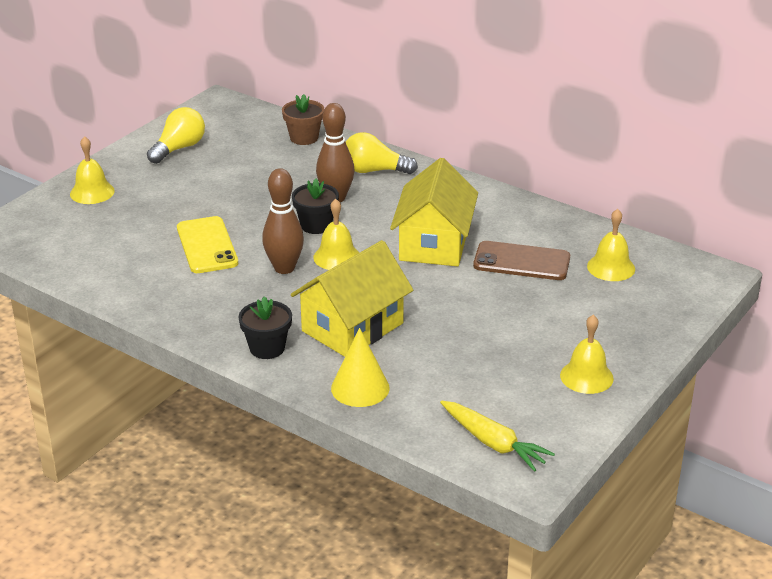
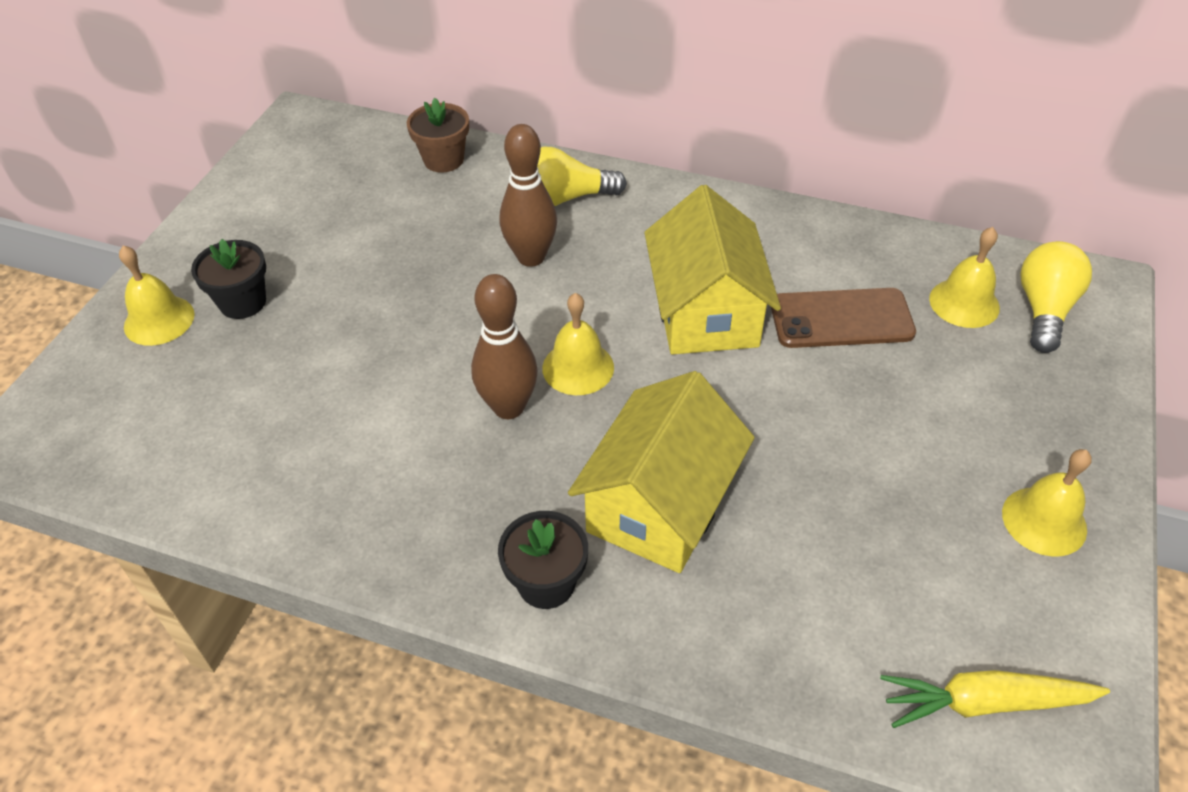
camera: 15 degrees left, 15 degrees up
yellow light bulb [147,107,205,164] -> yellow light bulb moved to [1020,241,1092,353]
yellow phone [177,216,238,273] -> none
black flower pot [292,179,339,234] -> black flower pot moved to [191,239,266,319]
yellow cone [331,328,390,407] -> none
yellow carrot [440,400,555,472] -> yellow carrot turned 150 degrees clockwise [880,670,1110,728]

